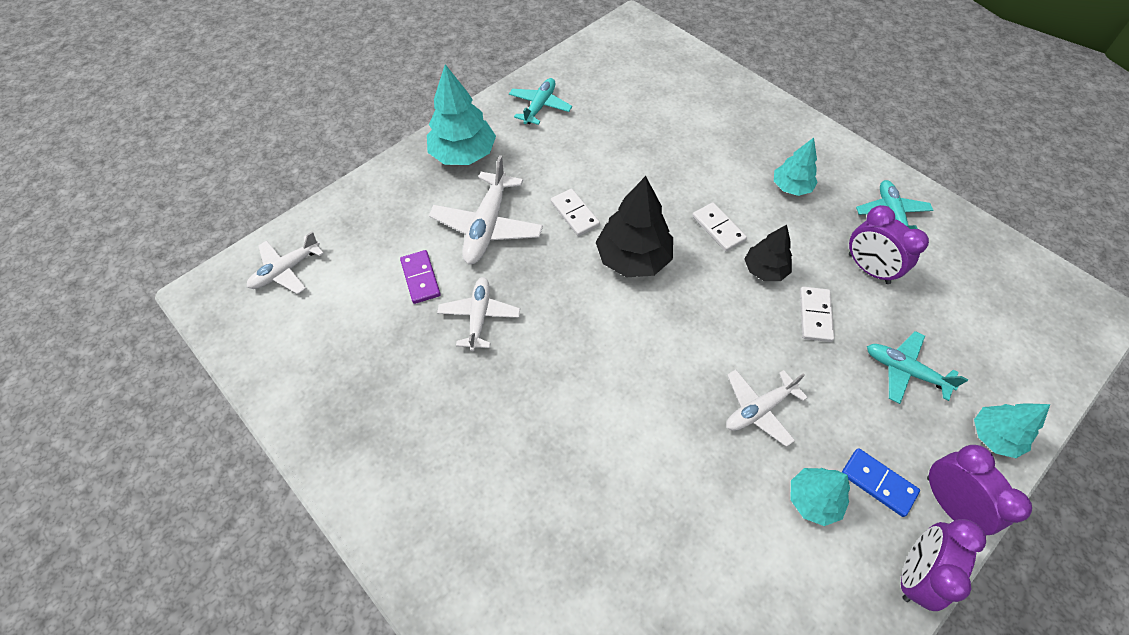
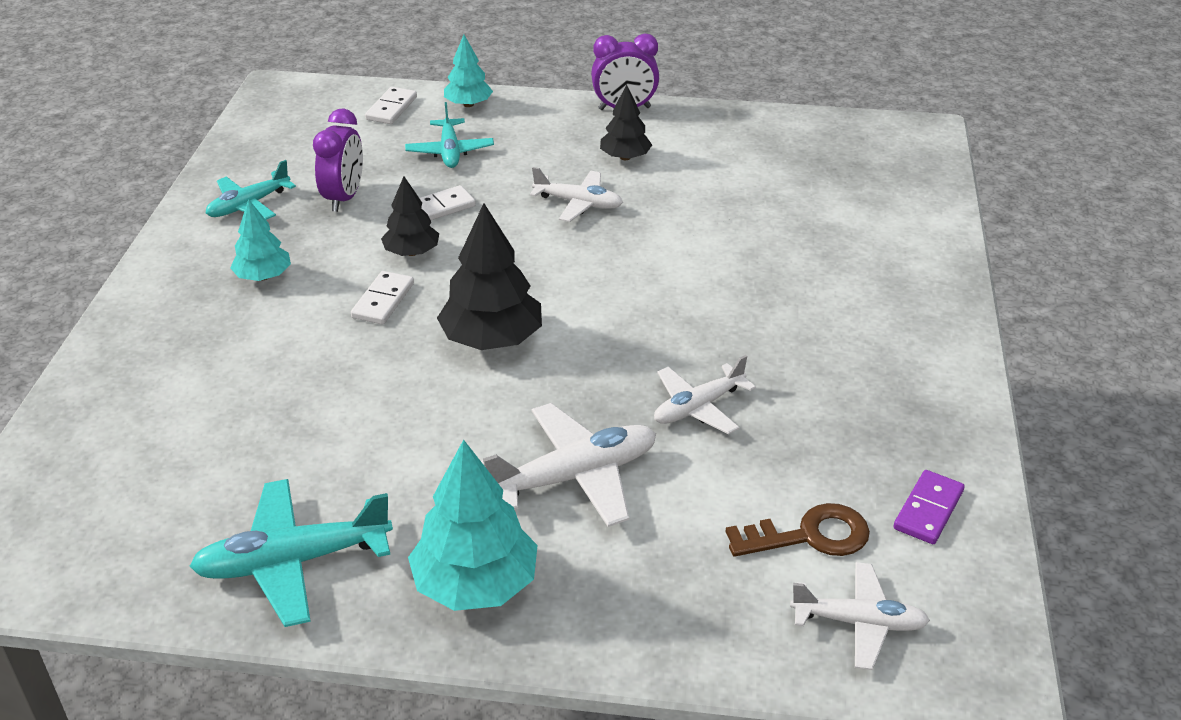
camera: 130 degrees left, 20 degrees down
purple domino [400,250,441,304] -> purple domino moved to [893,470,965,544]
turquoise plane [509,78,572,125] -> turquoise plane [189,479,393,627], size x1.52
white domino [551,188,600,236] -> white domino moved to [365,87,417,124]
turquoise tree [790,468,850,526] -> black tree [600,85,652,160]
blue domino [842,448,920,517] -> none
purple clock [927,445,1032,535] -> none
none -> brown key [726,503,870,557]

